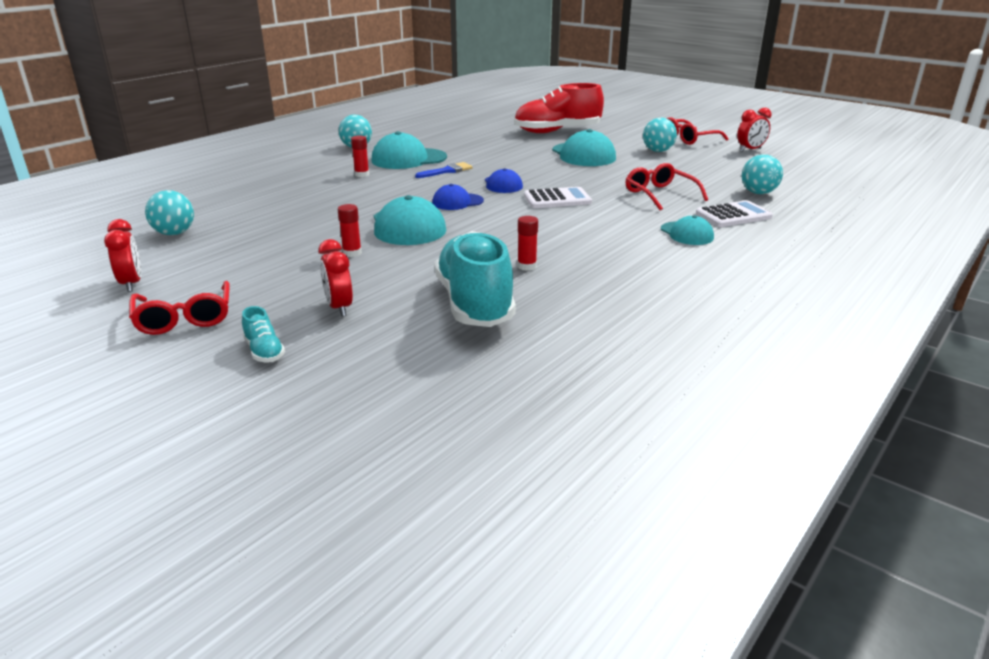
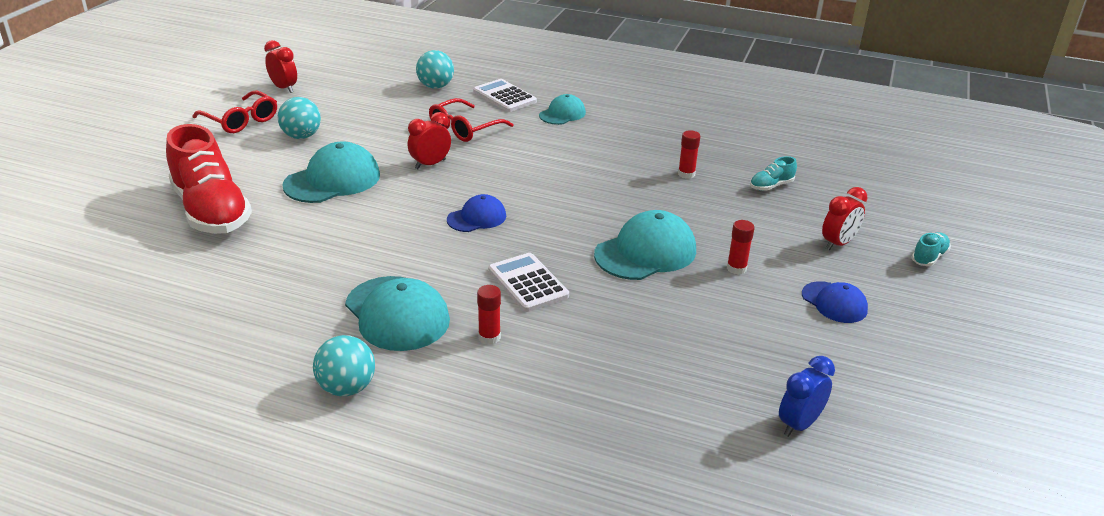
camera: 110 degrees left, 5 degrees up
red clock [104,219,141,292] -> red clock moved to [408,112,451,169]
red glasses [129,281,230,335] -> none
turquoise ball [145,190,194,235] -> blue clock [779,356,835,437]
blue brush [415,162,473,178] -> none
blue cap [432,184,484,210] -> blue cap moved to [802,281,868,323]
turquoise shoe [435,231,516,327] -> turquoise shoe [750,156,797,191], size x0.41
white calculator [524,187,592,208] -> white calculator moved to [488,253,569,312]

